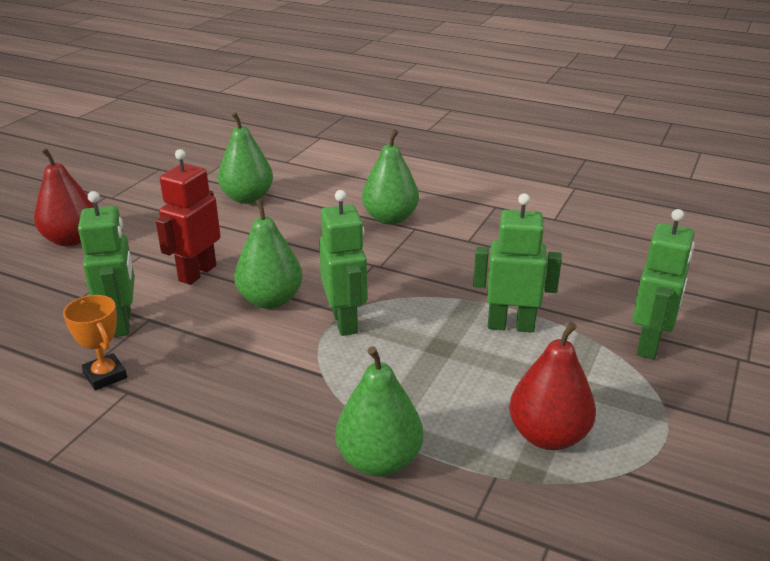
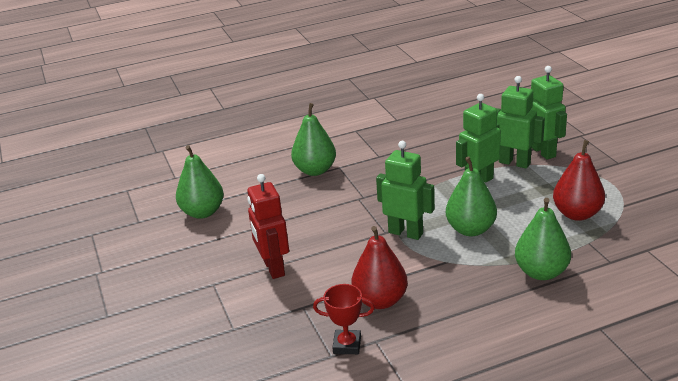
camera: 45 degrees left, 0 degrees up
red pear [34,148,94,247] -> red pear moved to [351,226,408,309]
orange trophy [63,295,127,390] -> red trophy [313,284,375,354]
green robot [78,191,135,337] -> green robot moved to [496,76,545,168]
green pear [234,199,303,309] -> green pear moved to [446,156,497,236]

